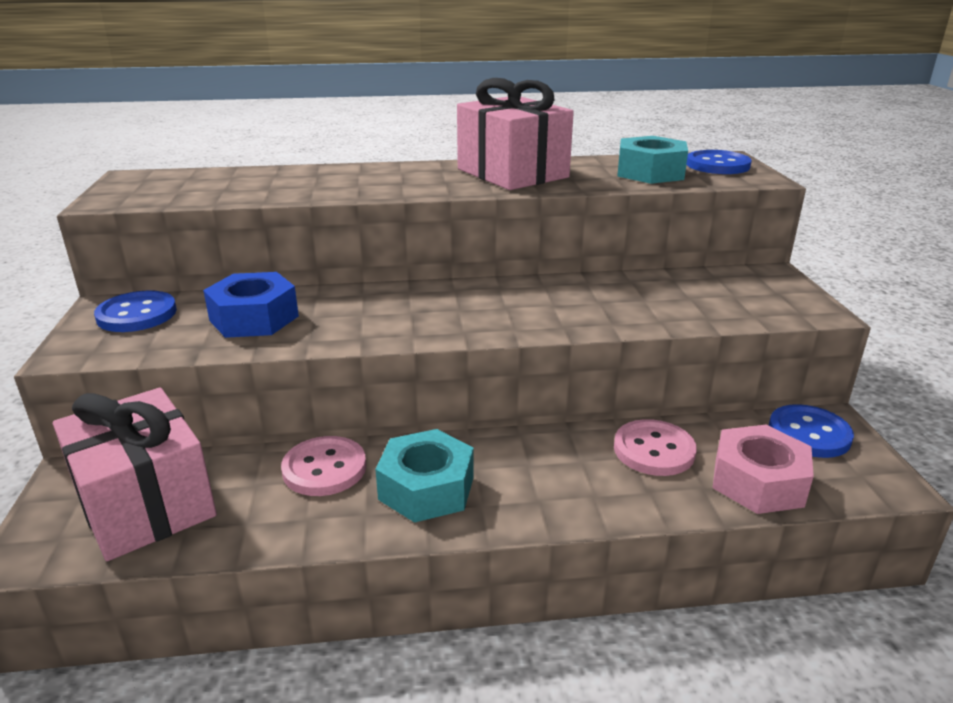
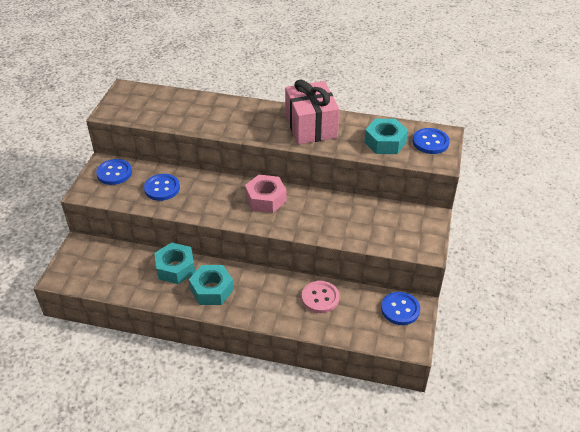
camera: 20 degrees right, 15 degrees up
pink gift [53,388,217,561] -> none
blue nut [203,272,299,338] -> blue button [144,174,180,201]
pink button [281,436,366,496] -> turquoise nut [154,242,195,284]
pink nut [713,425,814,514] -> pink nut moved to [245,175,286,213]

